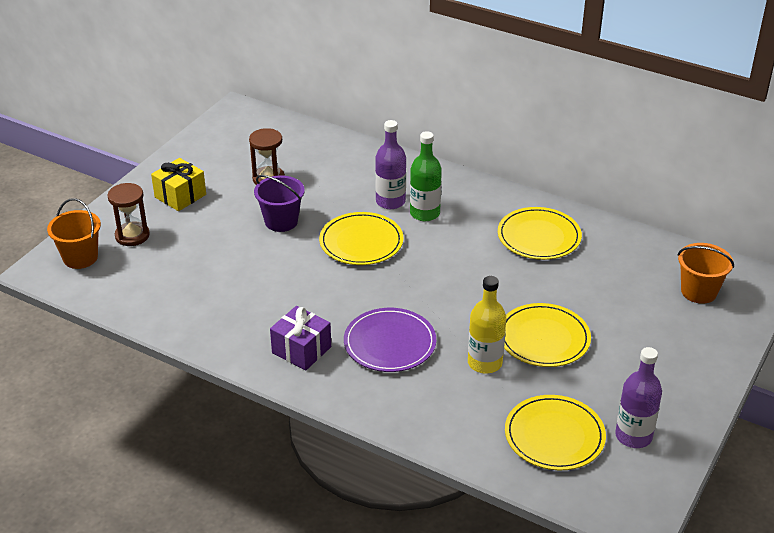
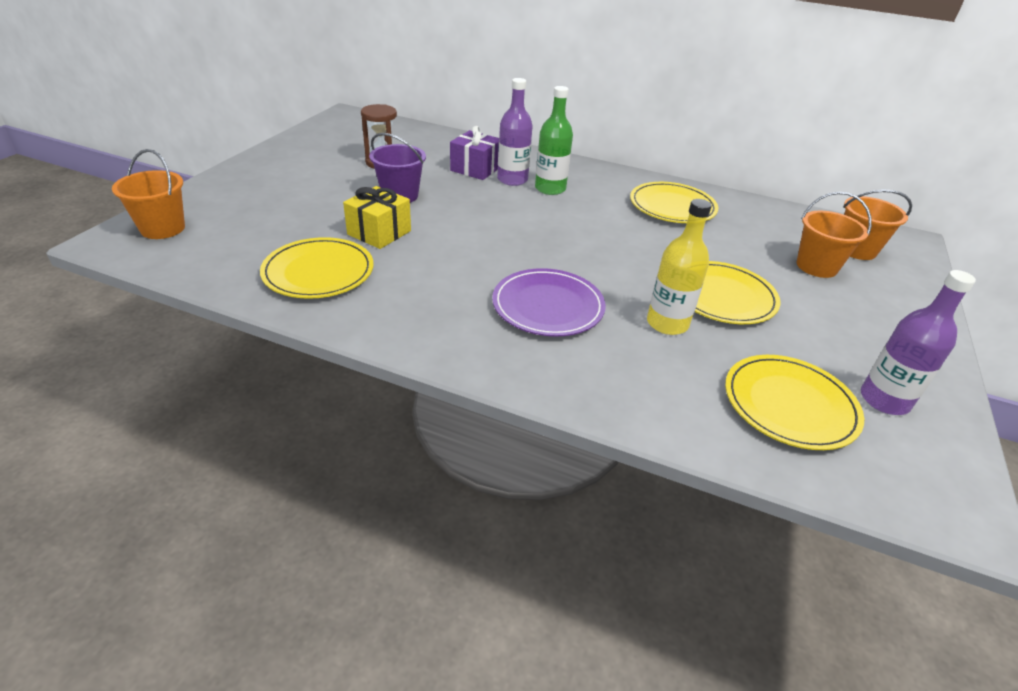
camera: 10 degrees left, 0 degrees up
brown hourglass [108,183,150,246] -> none
yellow gift [151,158,206,211] -> yellow gift moved to [343,186,411,249]
purple gift [270,306,331,370] -> purple gift moved to [450,126,499,180]
yellow plate [319,212,404,265] -> yellow plate moved to [260,237,373,299]
none -> orange bucket [797,192,872,278]

